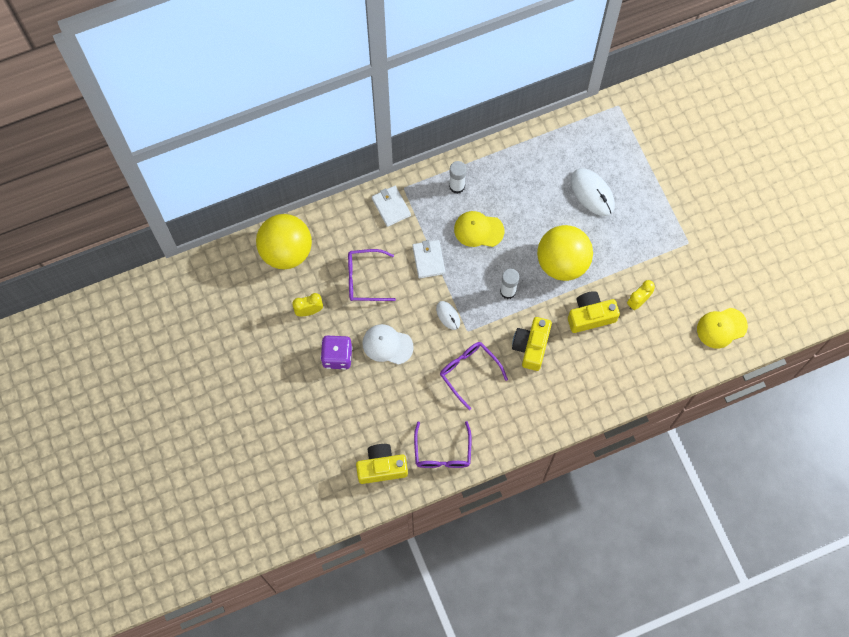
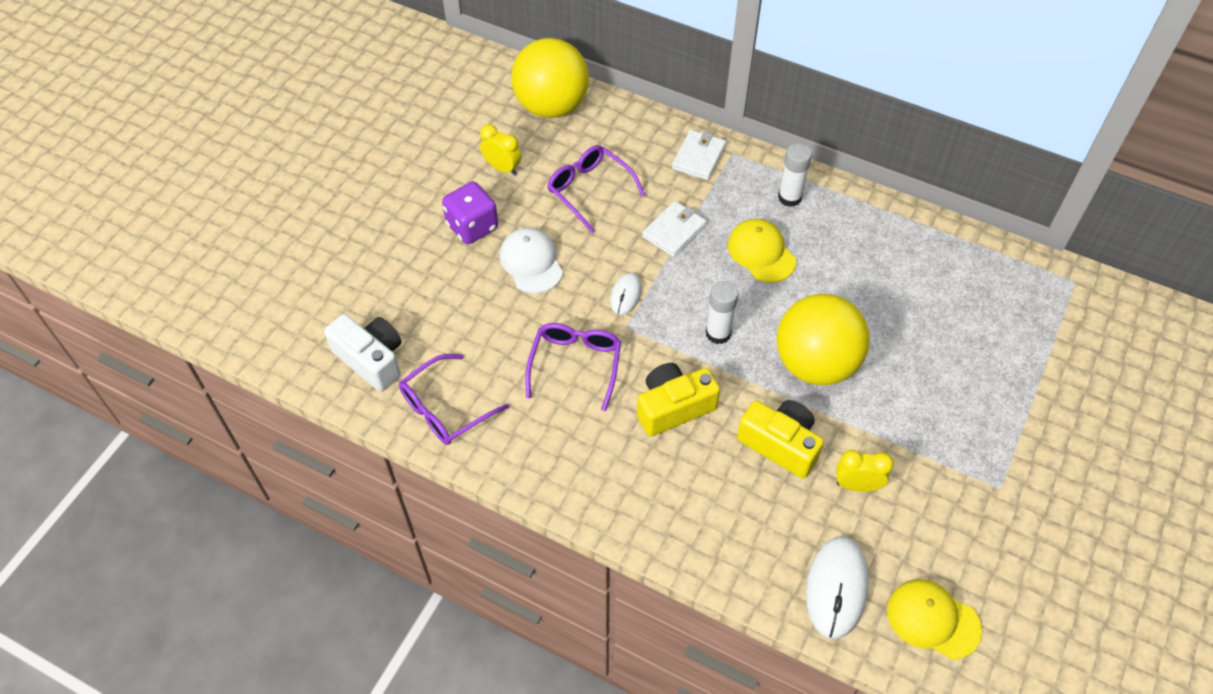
camera: 50 degrees right, 15 degrees down
yellow camera [356,444,408,484] -> white camera [324,314,401,392]
white mouse [571,168,615,216] -> white mouse moved to [806,536,869,639]

